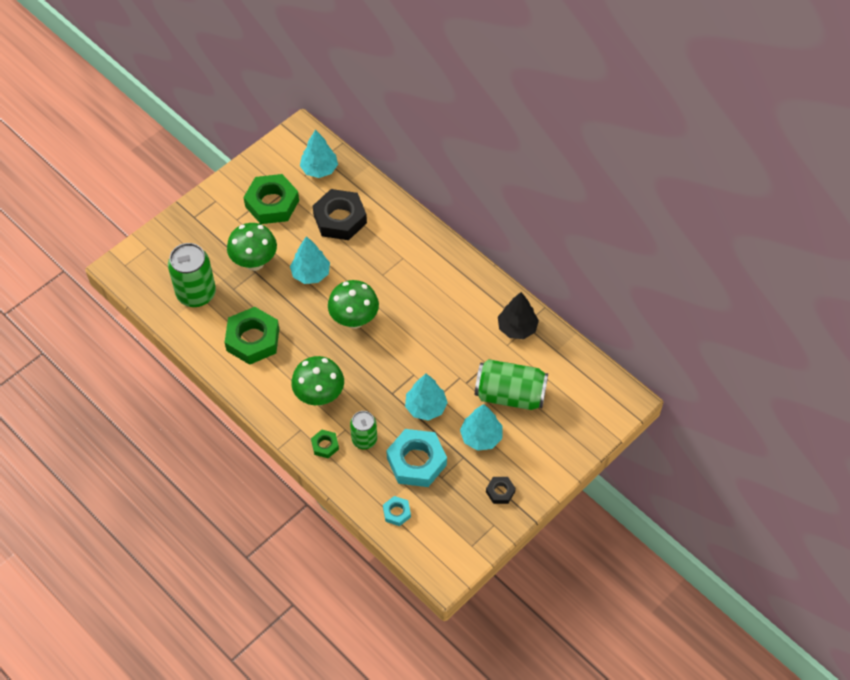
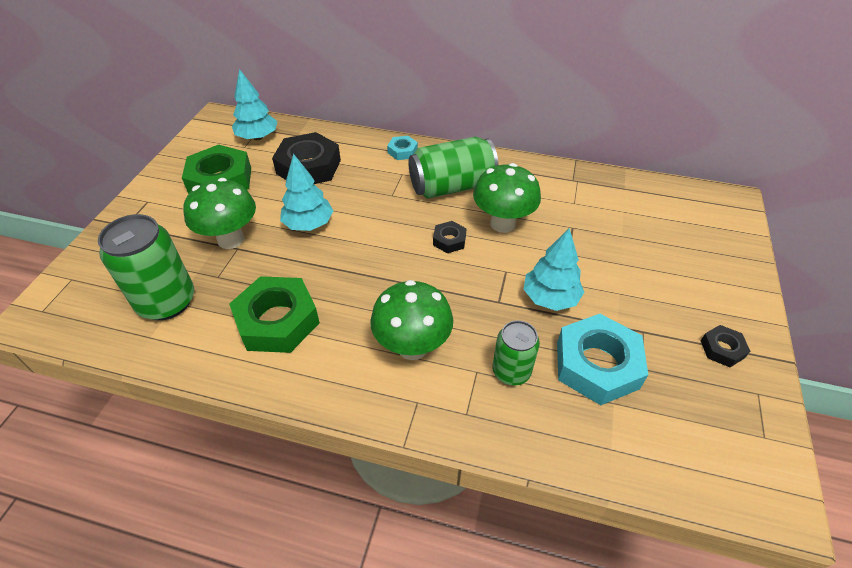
camera: 30 degrees left, 10 degrees down
green nut [311,430,339,458] -> none
green mushroom [328,280,379,329] -> green mushroom moved to [473,163,541,233]
turquoise nut [383,496,411,526] -> turquoise nut moved to [387,136,418,160]
turquoise tree [460,404,503,451] -> none
green can [475,359,548,410] -> green can moved to [408,137,499,199]
black tree [498,292,539,339] -> none
none -> black nut [433,221,467,253]

